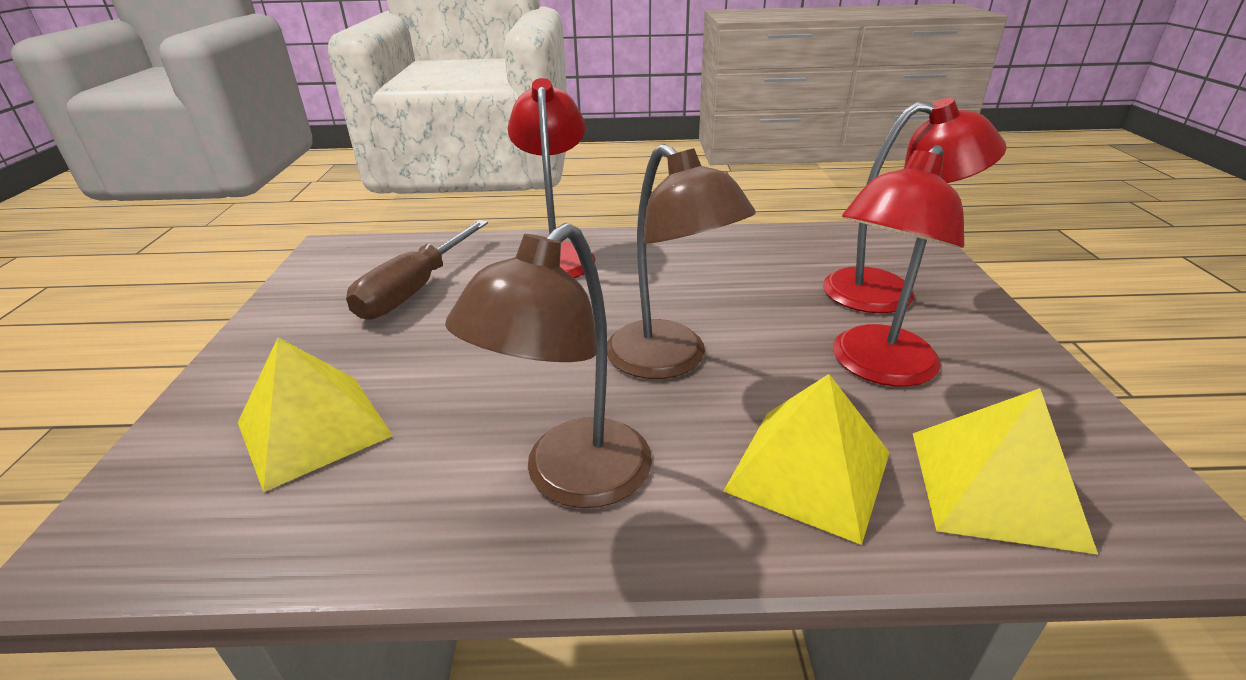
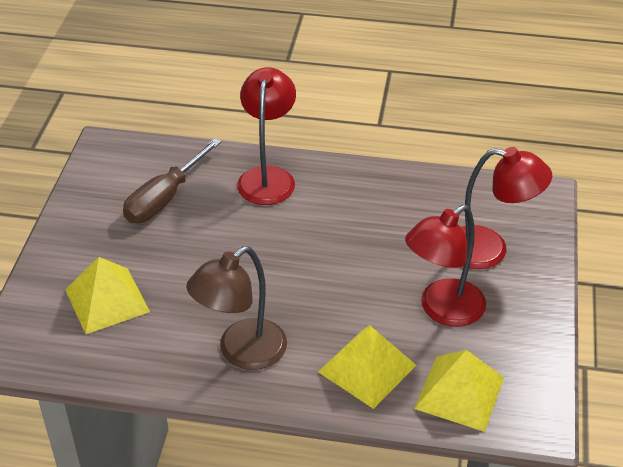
camera: 10 degrees right, 10 degrees up
brown lamp [607,144,756,379] -> none

